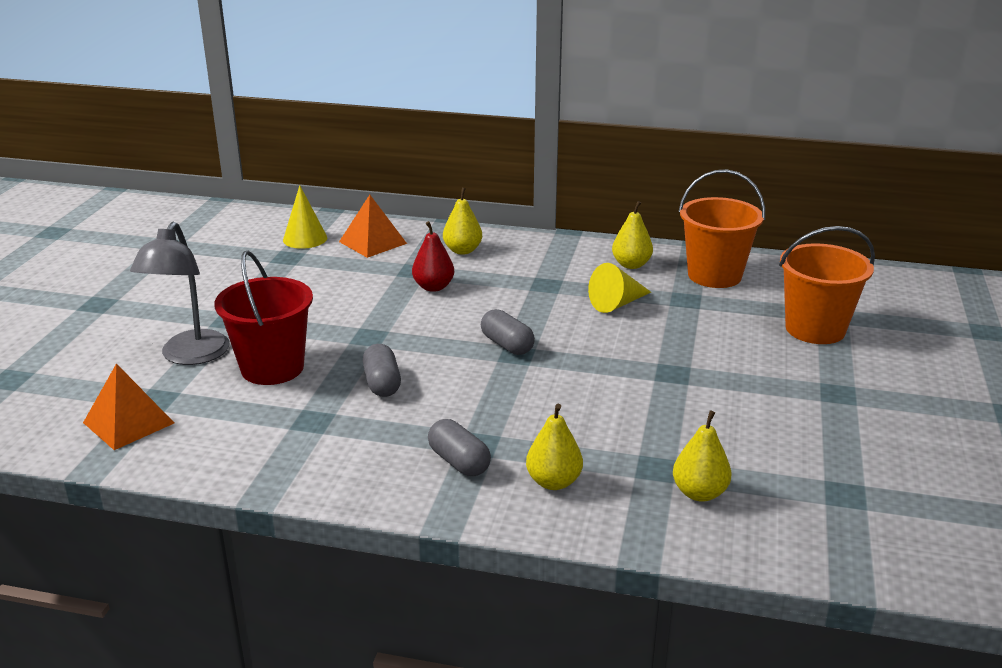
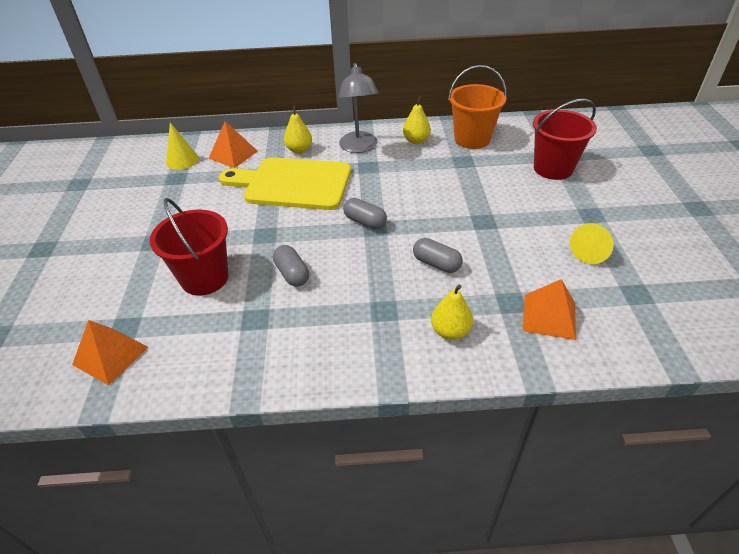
camera: 15 degrees left, 15 degrees up
grey lamp [130,222,230,365] -> grey lamp moved to [339,63,379,153]
red pear [412,221,454,292] -> yellow cutting board [218,157,351,210]
grey capsule [428,419,491,476] -> grey capsule moved to [413,238,463,273]
yellow cone [588,263,651,313] -> yellow cone moved to [570,223,614,264]
yellow pear [673,410,732,502] -> orange pyramid [523,279,576,340]
orange bucket [779,226,875,344] -> red bucket [533,99,597,180]

